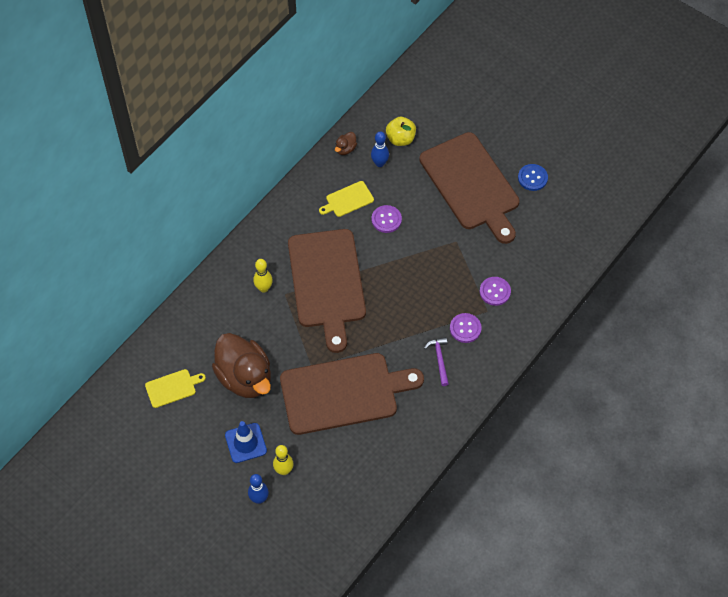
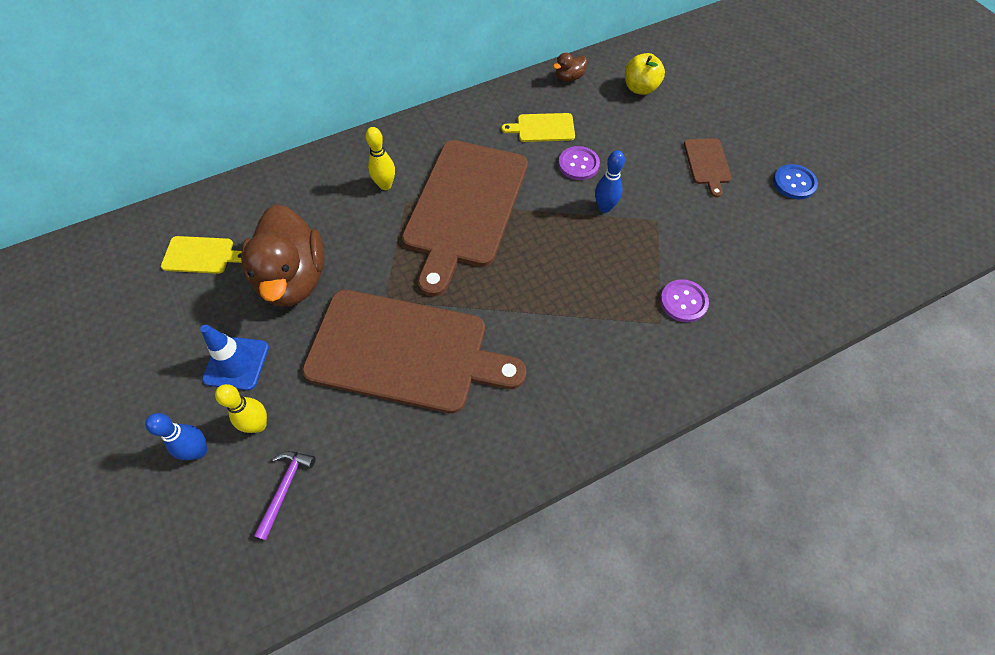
camera: 25 degrees right, 0 degrees up
blue bowling pin [371,131,389,167] -> blue bowling pin moved to [595,150,625,213]
brown cutting board [419,132,519,244] -> brown cutting board [684,138,732,197], size x0.42
purple hammer [424,337,449,386] -> purple hammer moved to [254,451,316,540]
purple button [450,313,482,343] -> none

